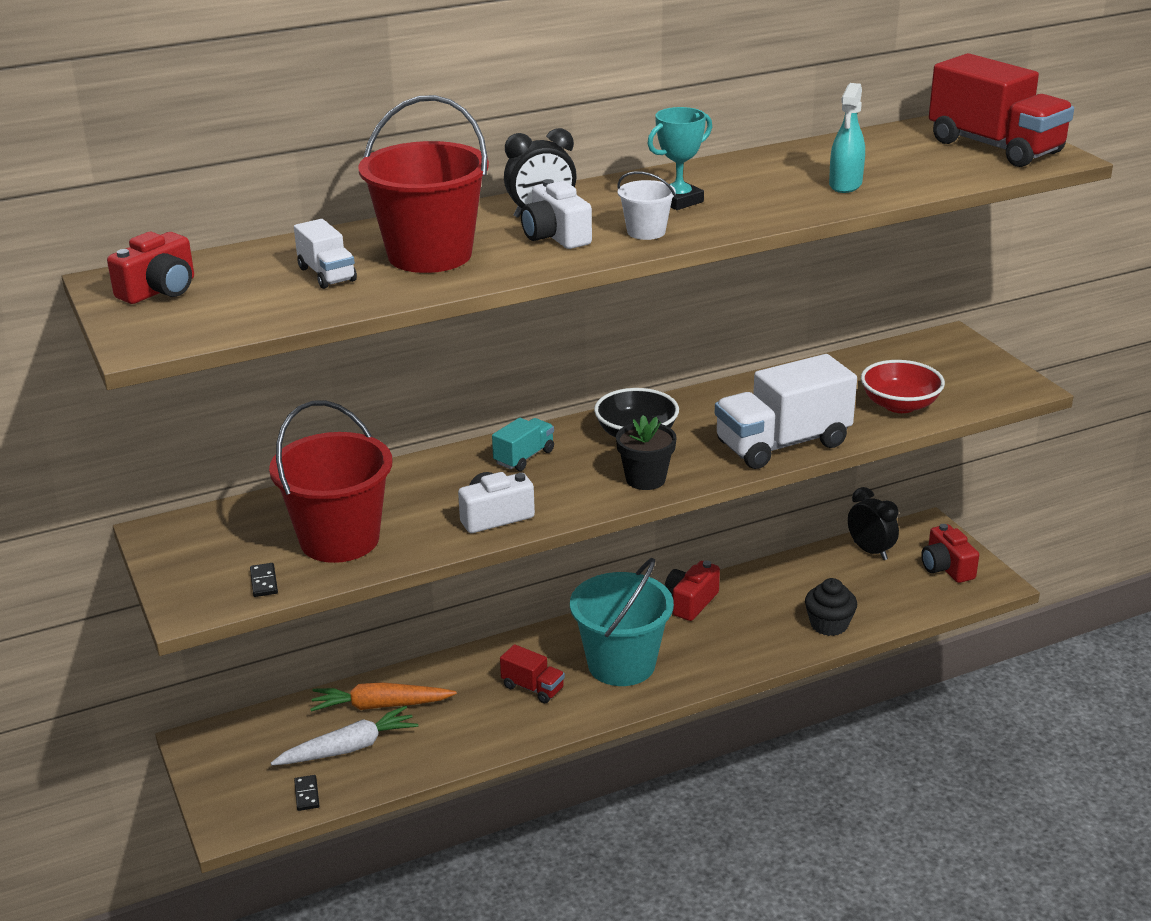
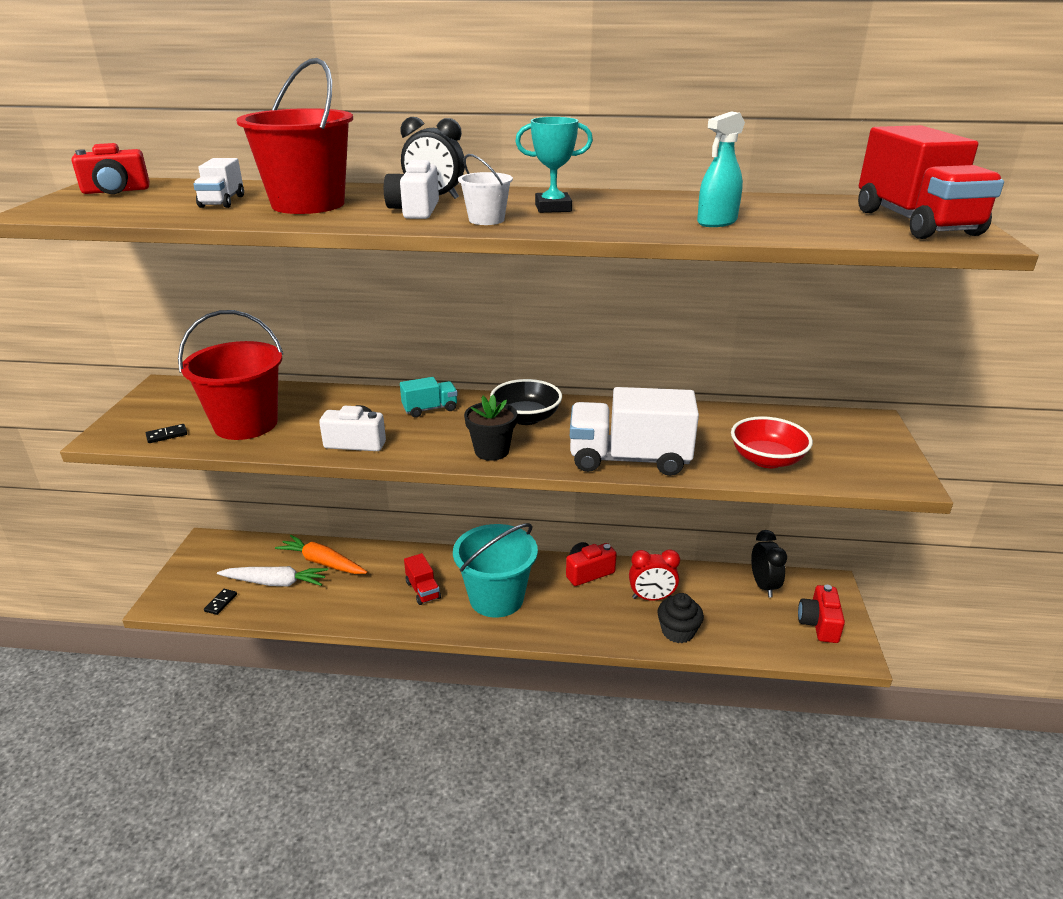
camera: 30 degrees right, 0 degrees up
black domino [250,563,278,597] -> black domino turned 45 degrees clockwise [146,424,187,443]
none -> red clock [629,550,680,601]

